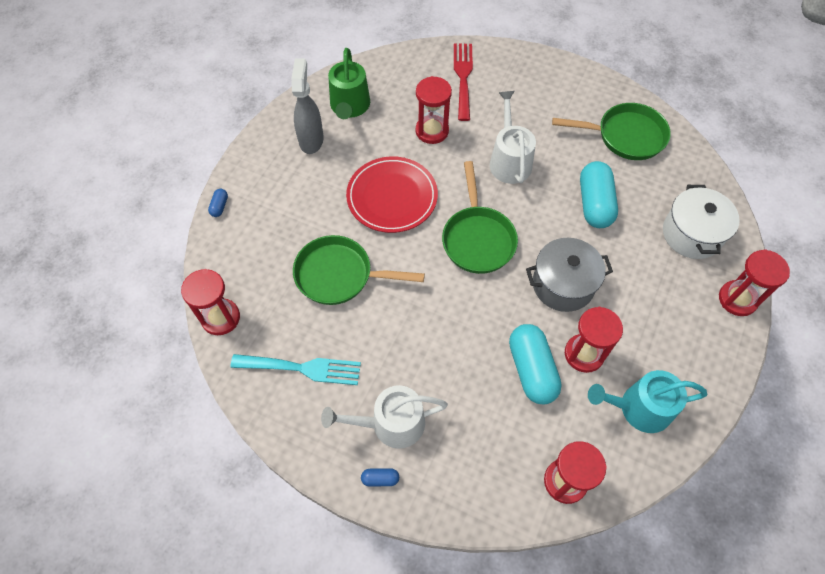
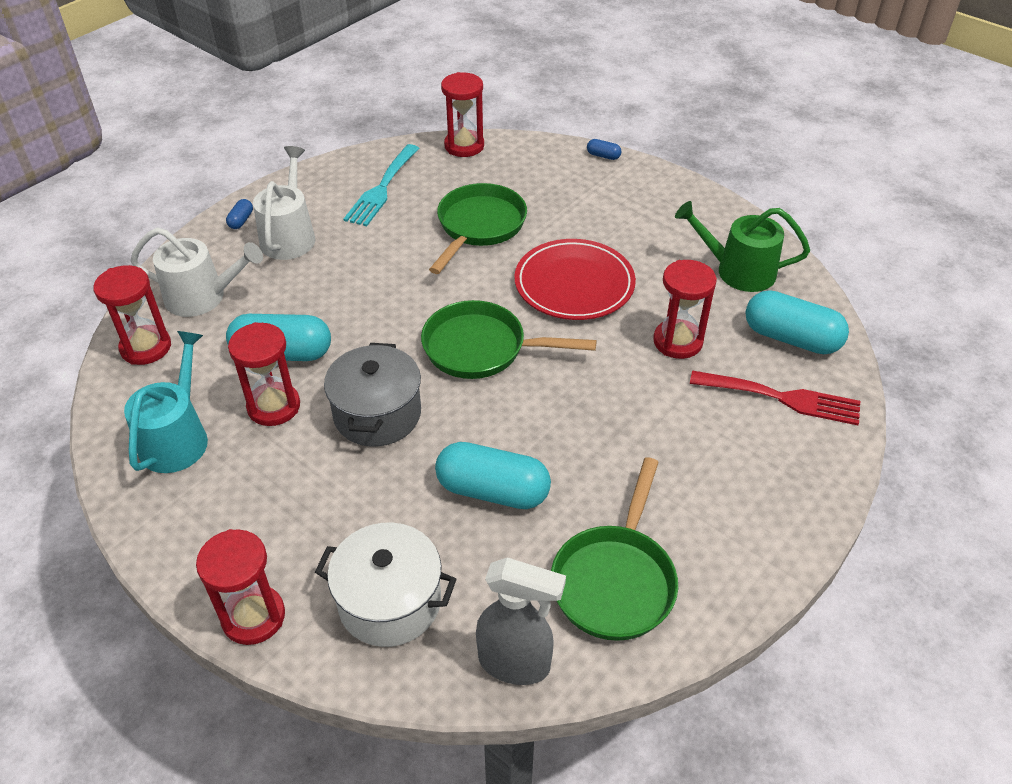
camera: 105 degrees right, 15 degrees down
grey spray bottle [291,58,324,154] -> grey spray bottle moved to [476,557,566,685]
white watering can [490,91,536,184] -> white watering can moved to [131,228,263,317]
none -> turquoise capsule [745,290,849,354]

